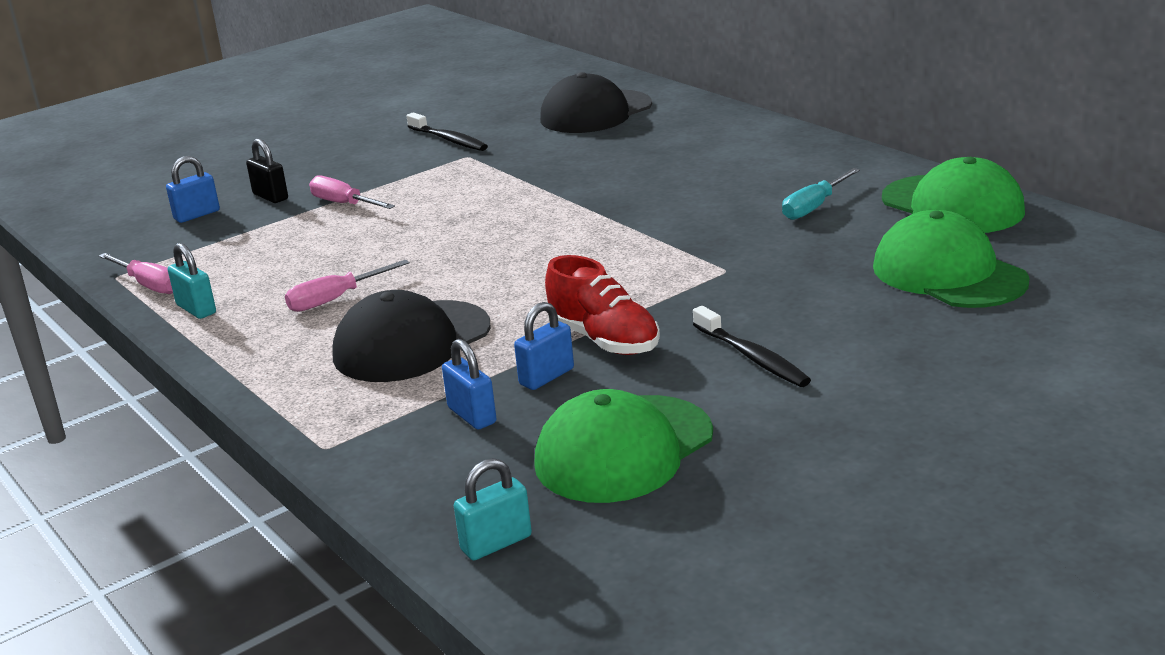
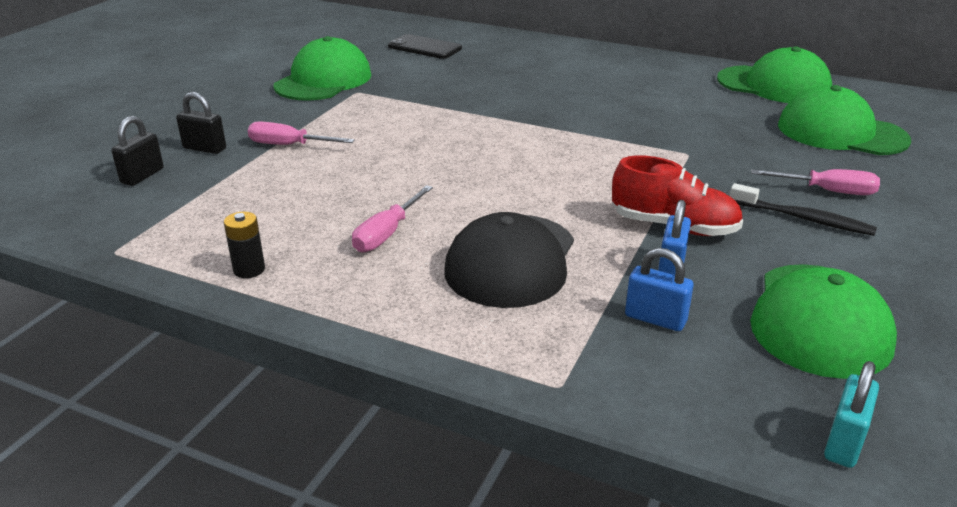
camera: 30 degrees left, 5 degrees up
pink screwdriver [99,253,173,294] -> pink screwdriver moved to [751,169,880,195]
blue padlock [166,156,220,223] -> black padlock [112,116,164,186]
turquoise padlock [168,243,216,319] -> black battery [224,211,265,278]
black toothbrush [406,112,488,151] -> green cap [273,36,372,101]
black cap [540,72,652,133] -> black phone [388,34,462,59]
turquoise screwdriver [782,168,860,220] -> none

